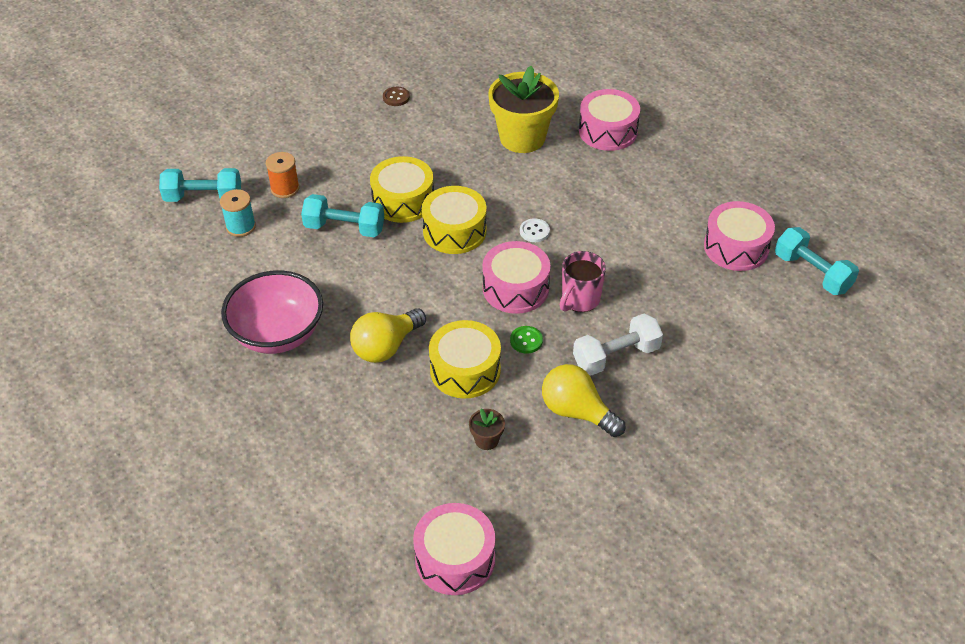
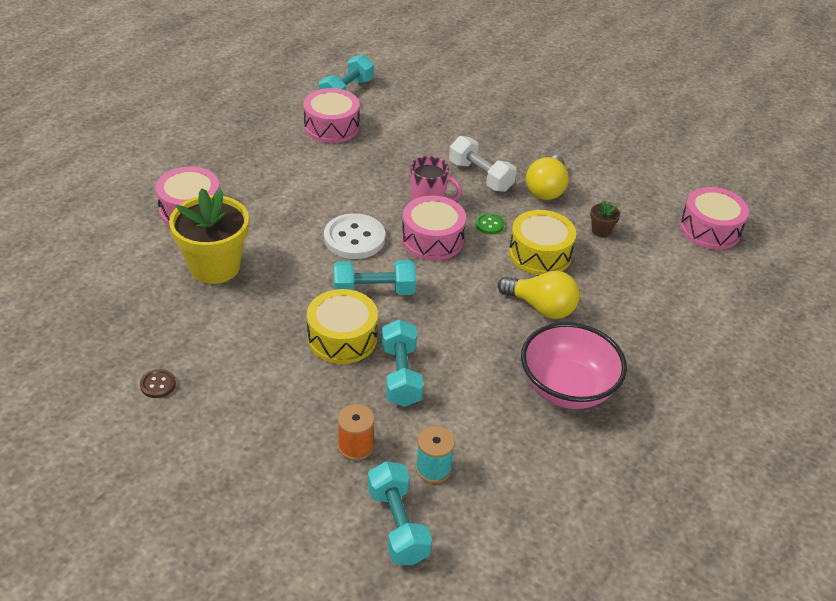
camera: 110 degrees left, 5 degrees down
yellow drum [422,186,487,254] -> turquoise dumbbell [334,260,416,295]
white button [520,218,550,242] -> white button [324,213,385,259], size x2.07

